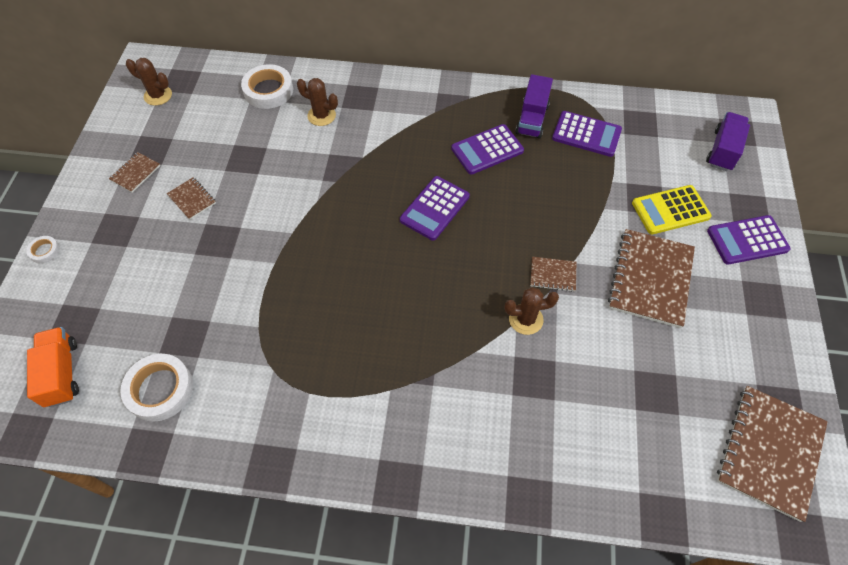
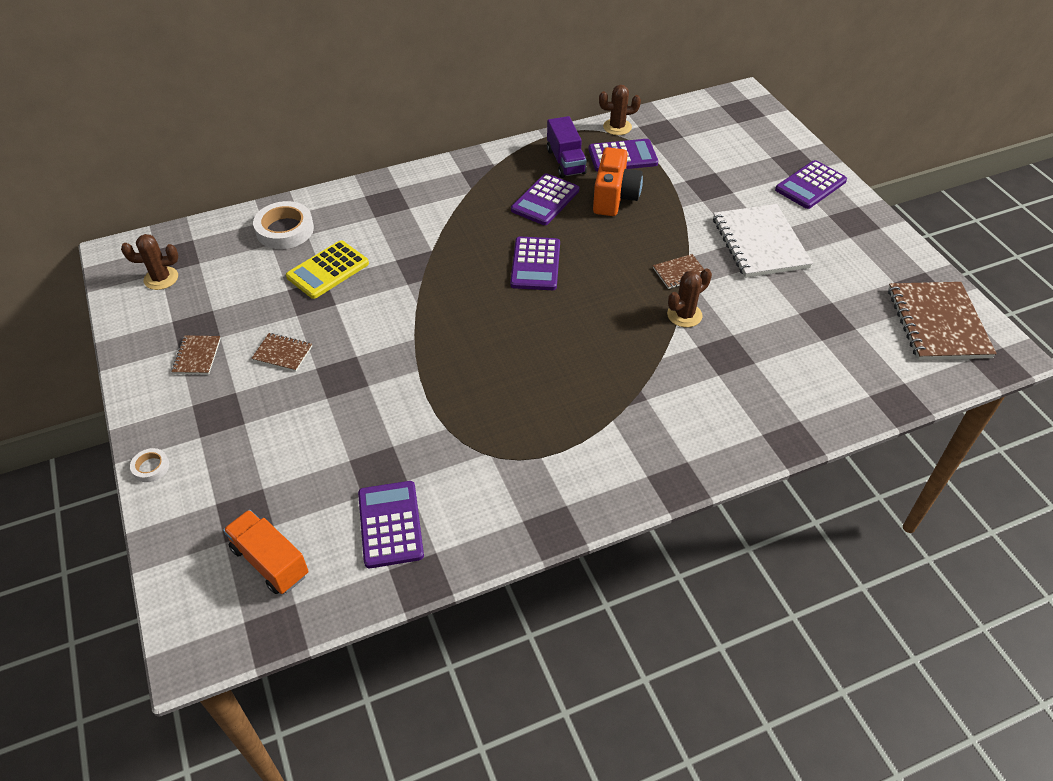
camera: 30 degrees left, 10 degrees down
white tape [120,354,193,422] -> purple calculator [358,481,424,568]
brown cactus [297,78,338,126] -> brown cactus moved to [599,85,641,135]
brown notebook [608,229,695,328] -> white notebook [713,204,813,278]
yellow calculator [632,185,712,234] -> yellow calculator moved to [286,240,369,299]
purple truck [706,112,750,171] -> none
none -> orange camera [593,147,643,216]

